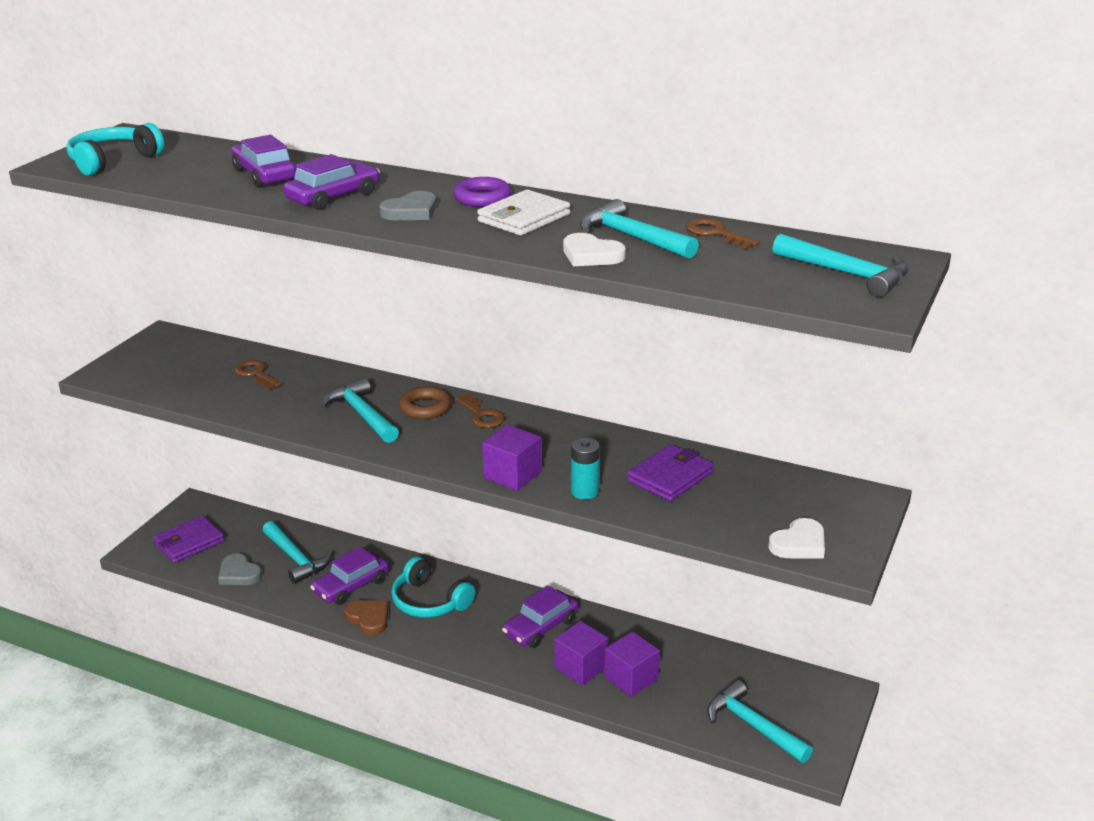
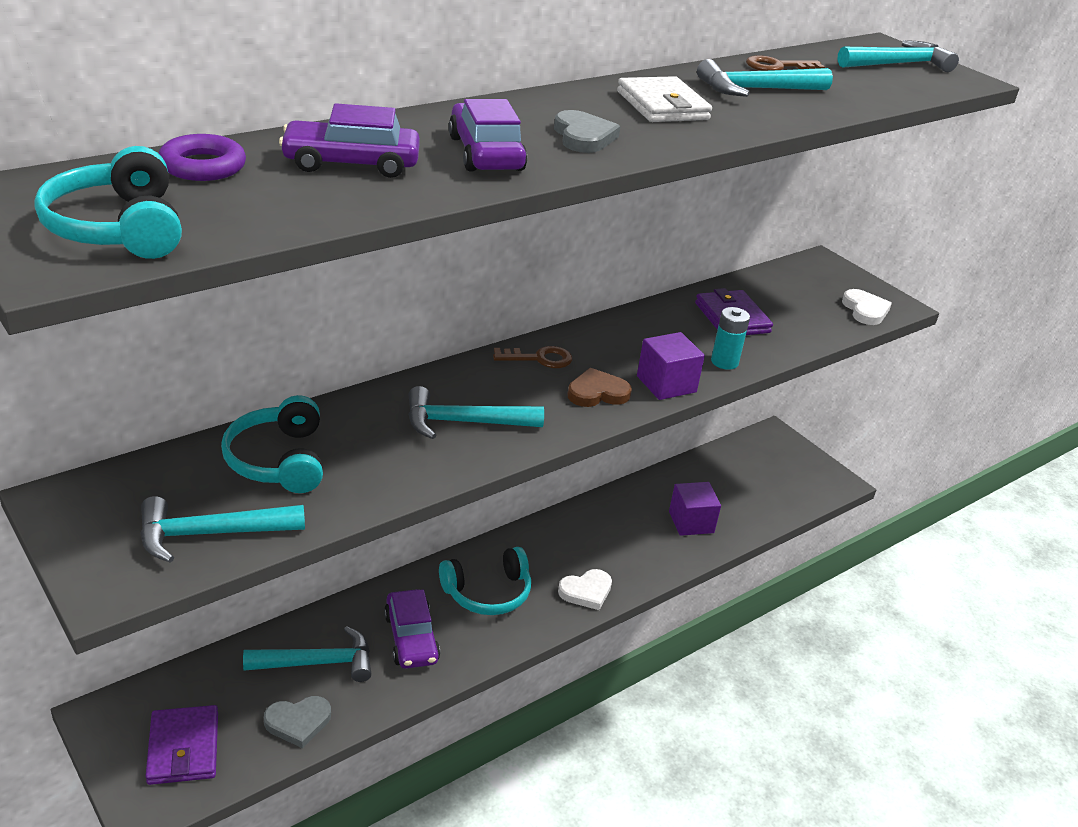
camera: 65 degrees left, 5 degrees up
brown key [234,360,282,390] -> turquoise headphones [221,395,323,493]
brown heart [344,600,388,635] -> brown heart moved to [567,368,632,407]
brown ring [399,386,452,419] -> none
purple ring [453,177,512,207] -> purple ring moved to [159,134,246,181]
purple car [502,585,578,648] -> none
purple cube [554,621,608,685] -> none
white heart [563,233,625,266] -> white heart moved to [558,569,612,610]
turquoise hammer [707,680,813,763] -> turquoise hammer moved to [140,496,305,563]

